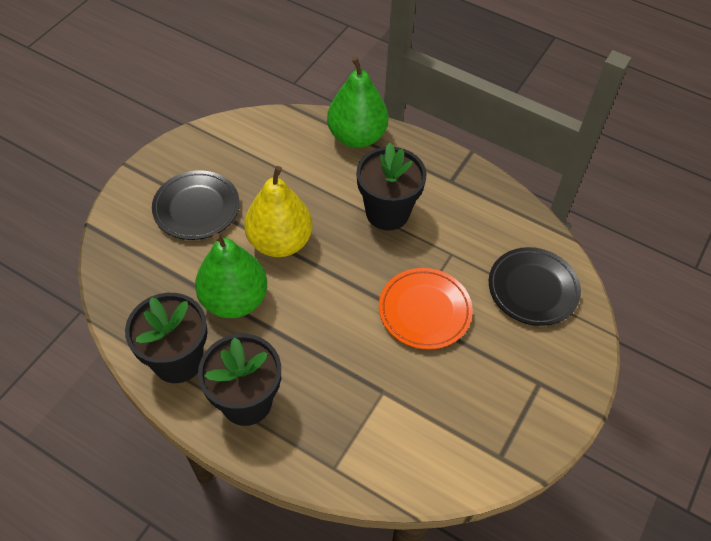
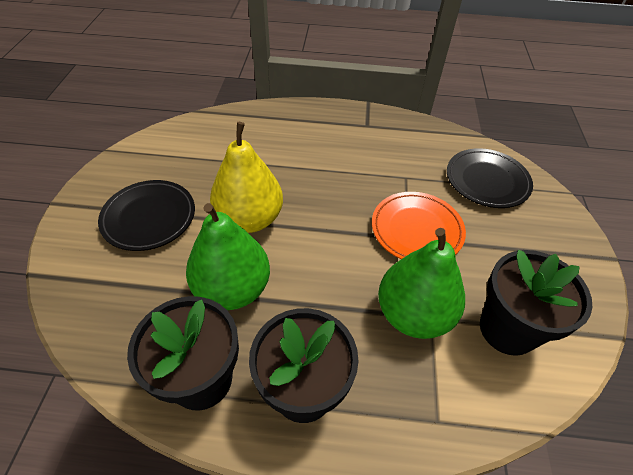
camera: 25 degrees left, 5 degrees down
green pear [327,57,389,148] -> green pear moved to [378,228,465,339]
black flower pot [356,143,427,231] -> black flower pot moved to [480,250,592,356]

